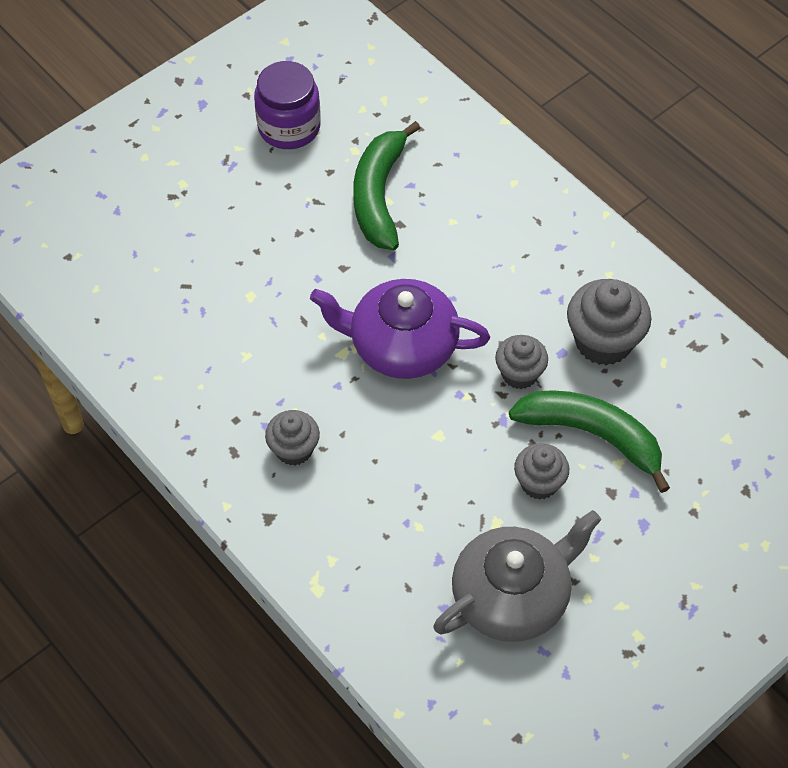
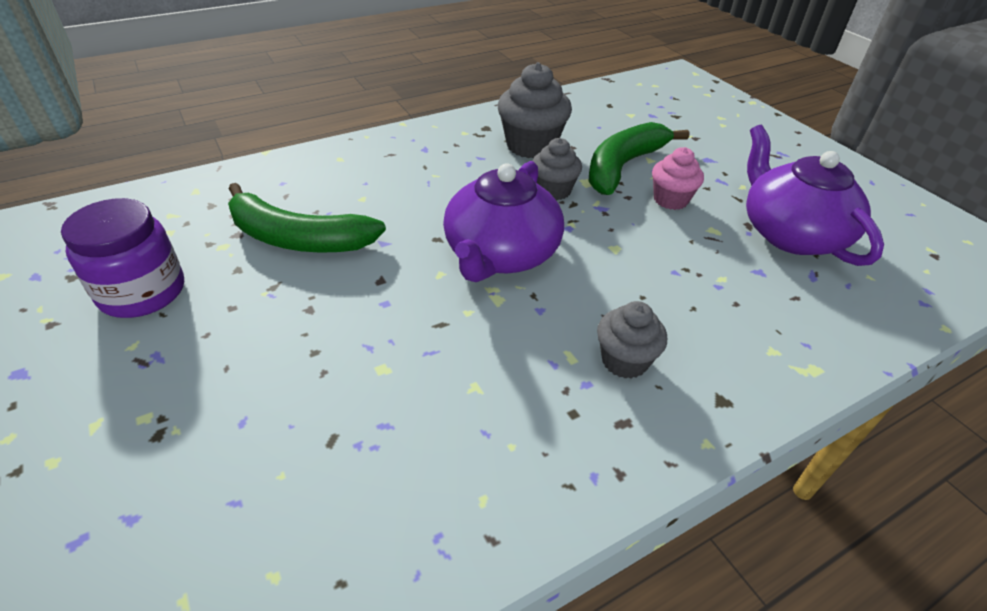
camera: 80 degrees left, 15 degrees down
grey teapot [433,510,602,642] -> purple teapot [746,125,884,266]
grey cupcake [514,443,569,500] -> pink cupcake [652,147,704,210]

